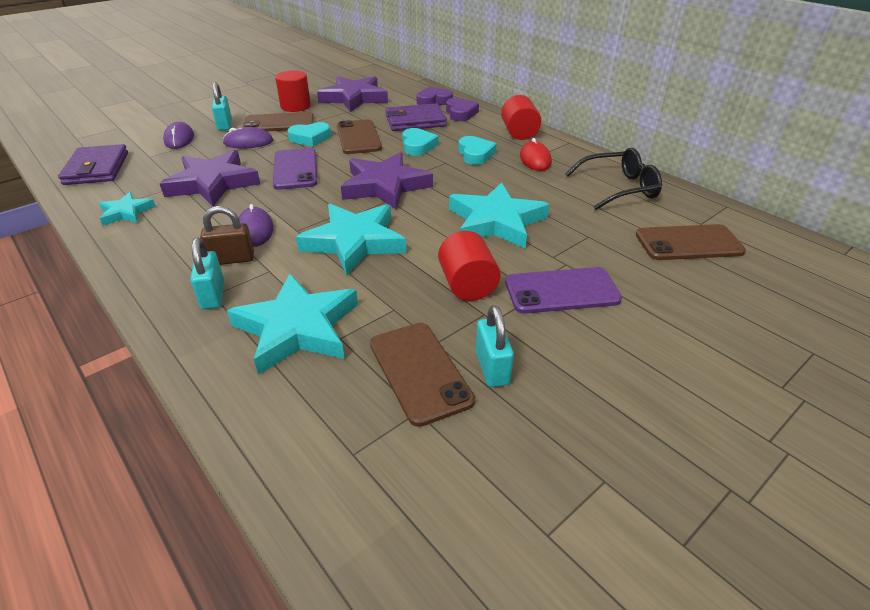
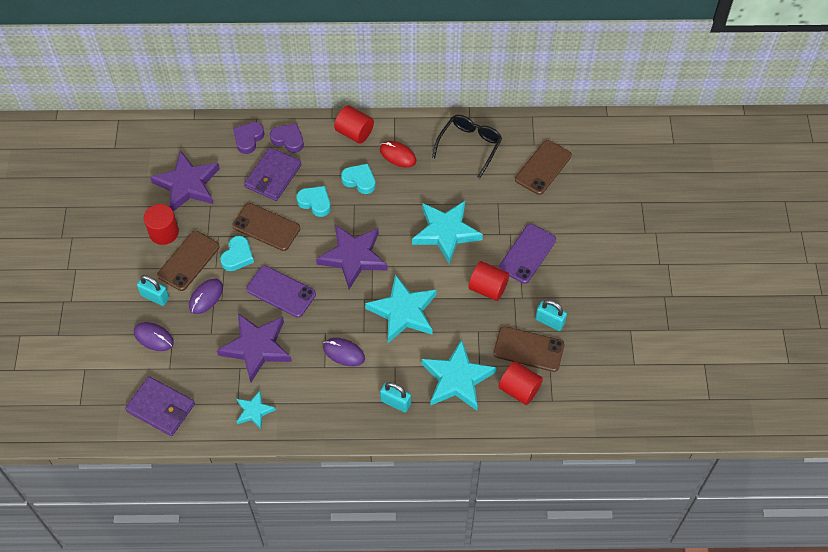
camera: 50 degrees left, 20 degrees up
brown padlock [200,206,254,265] -> none
none -> red cylinder [498,361,543,405]

